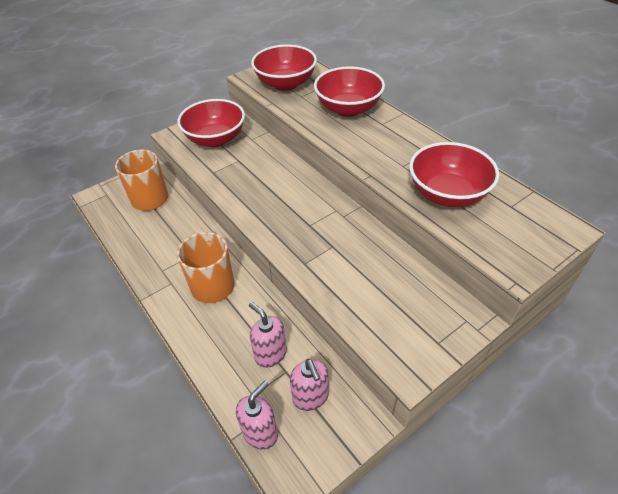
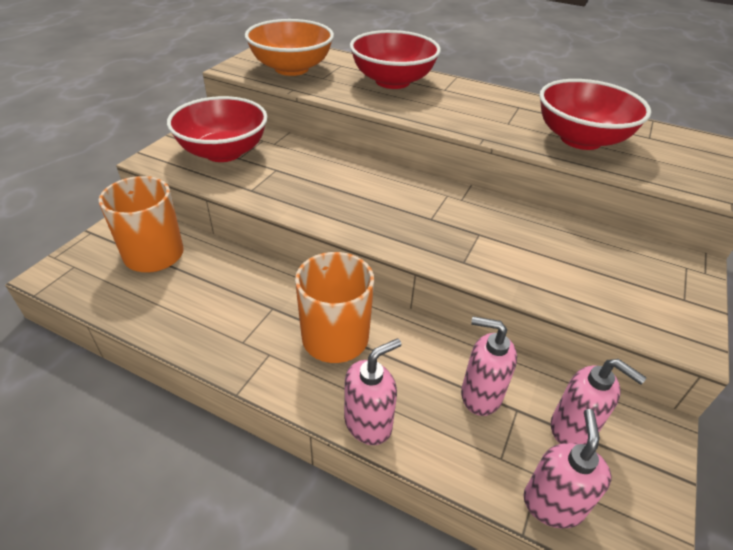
camera: 30 degrees left, 5 degrees down
red bowl [251,45,317,91] -> orange bowl [245,19,334,76]
none -> pink soap dispenser [344,338,401,445]

